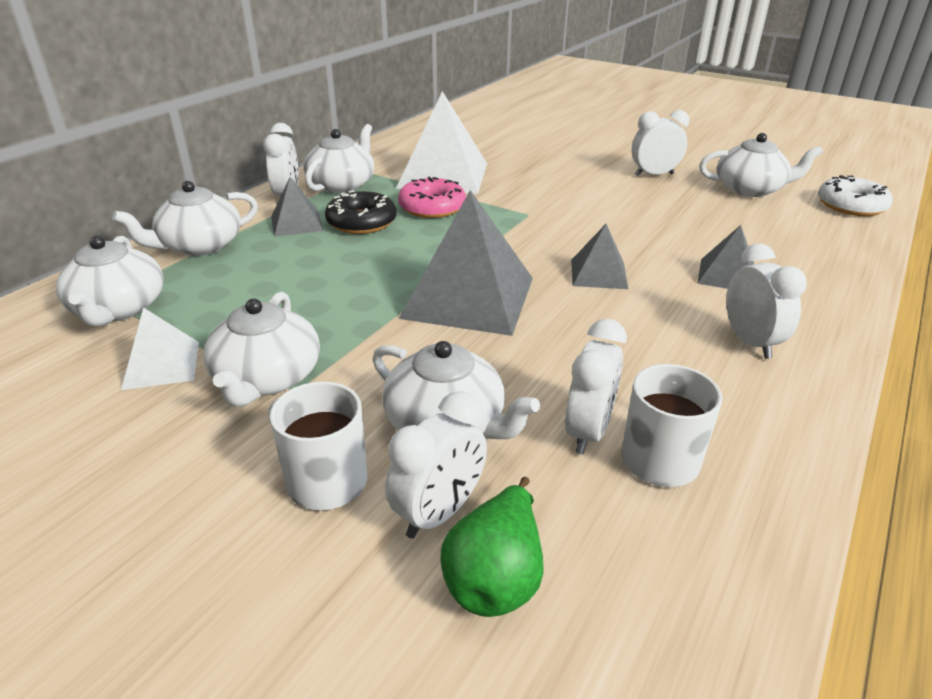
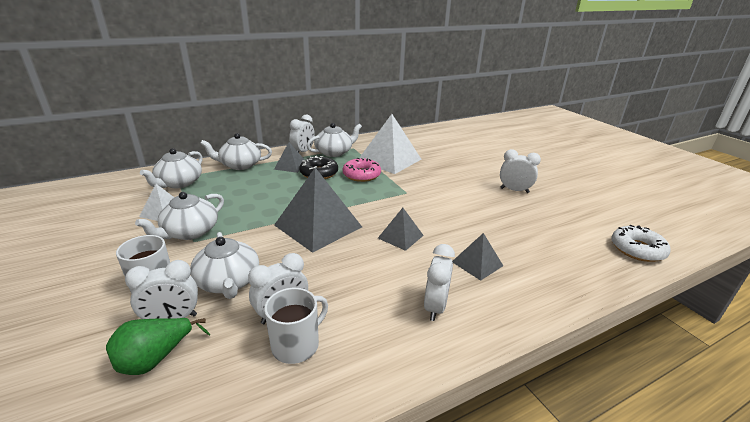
camera: 30 degrees right, 5 degrees down
white teapot [699,133,823,197] -> none

